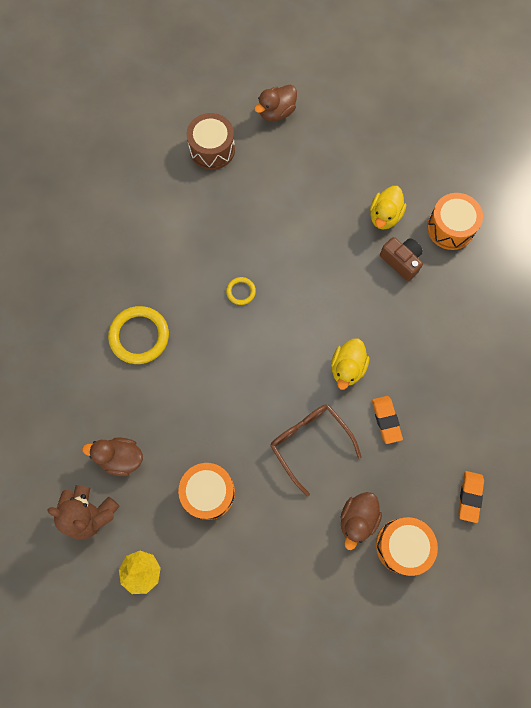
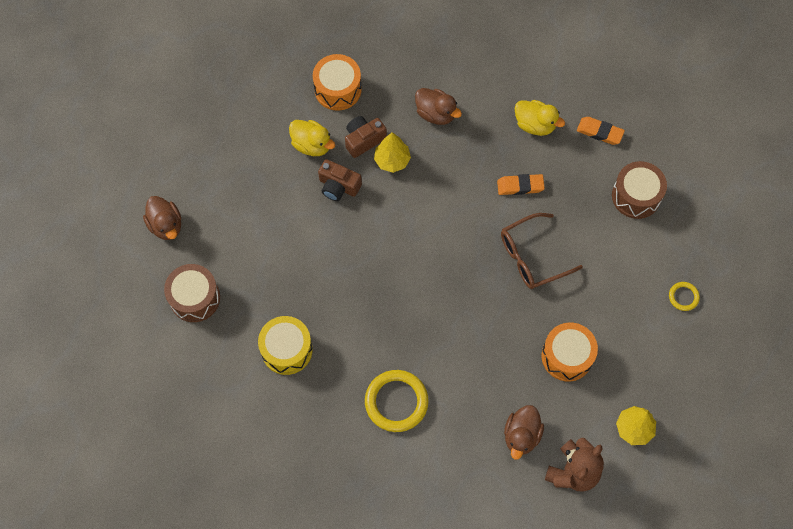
camera: 80 degrees left, 5 degrees down
yellow ring [226,277,256,305] -> yellow ring moved to [669,282,700,311]
yellow duck [331,339,370,390] -> yellow duck moved to [515,100,565,136]
brown duck [341,492,382,550] -> brown duck moved to [415,88,462,125]
orange drum [376,517,438,576] -> brown drum [612,161,667,219]
none -> yellow drum [258,316,313,375]
none -> brown camera [318,159,362,201]
none -> yellow tree [374,132,411,173]

